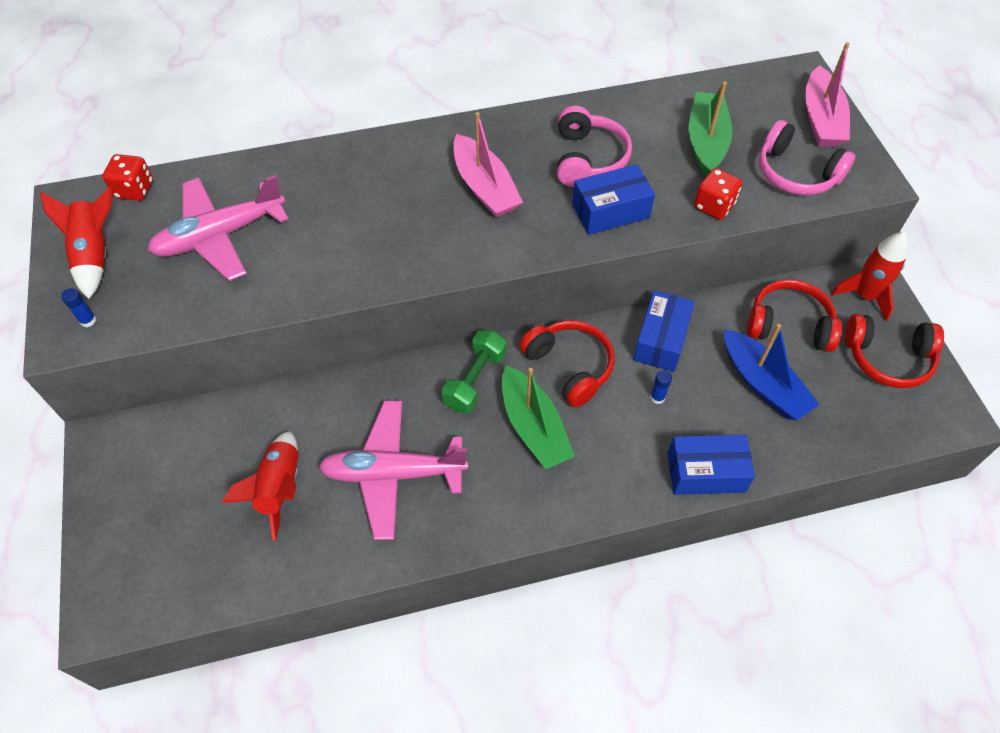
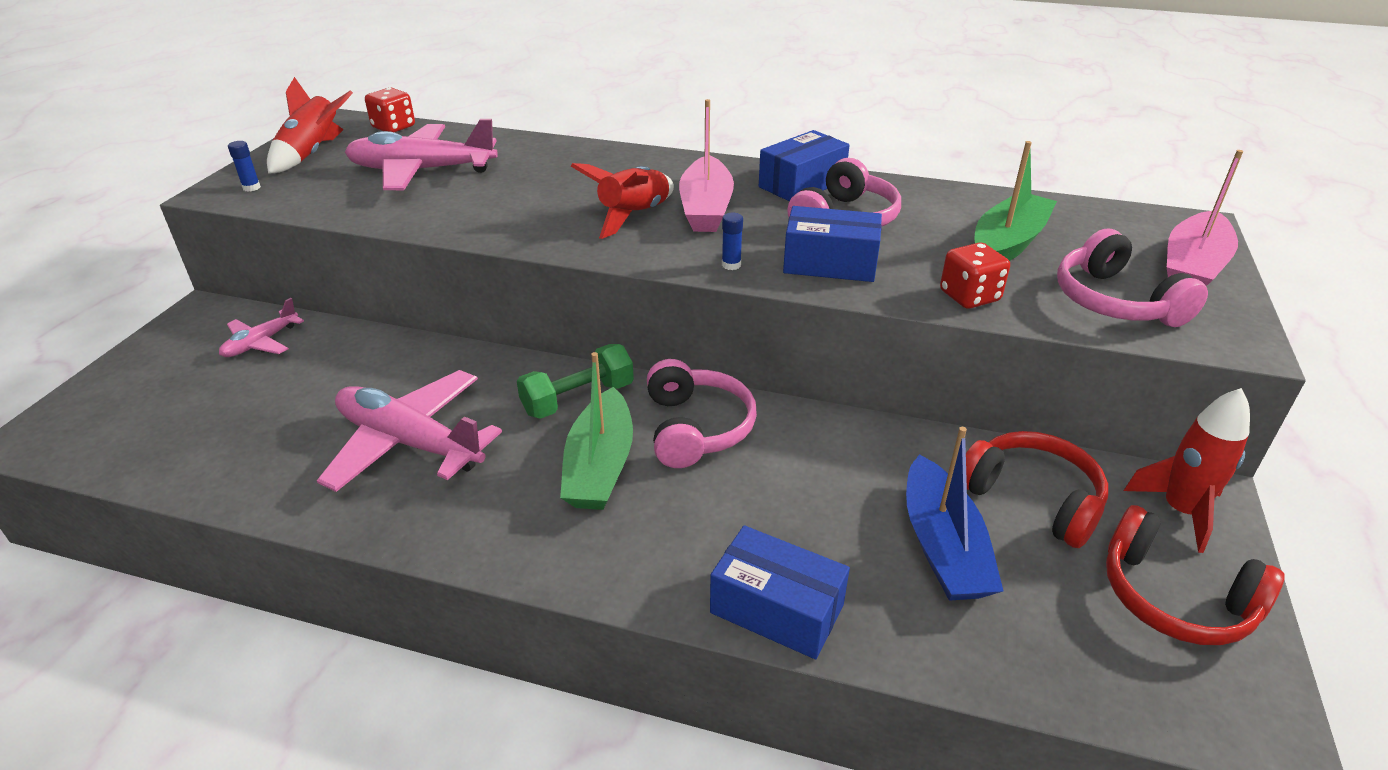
camera: 30 degrees right, 20 degrees down
red rocket [222,431,298,541] -> red rocket moved to [571,163,674,239]
red headphones [520,320,615,408] -> pink headphones [647,359,757,468]
blue box [633,290,695,372] -> blue box moved to [759,130,850,201]
blue glue stick [650,370,672,404] -> blue glue stick moved to [722,213,743,270]
none -> pink plane [219,298,304,357]

